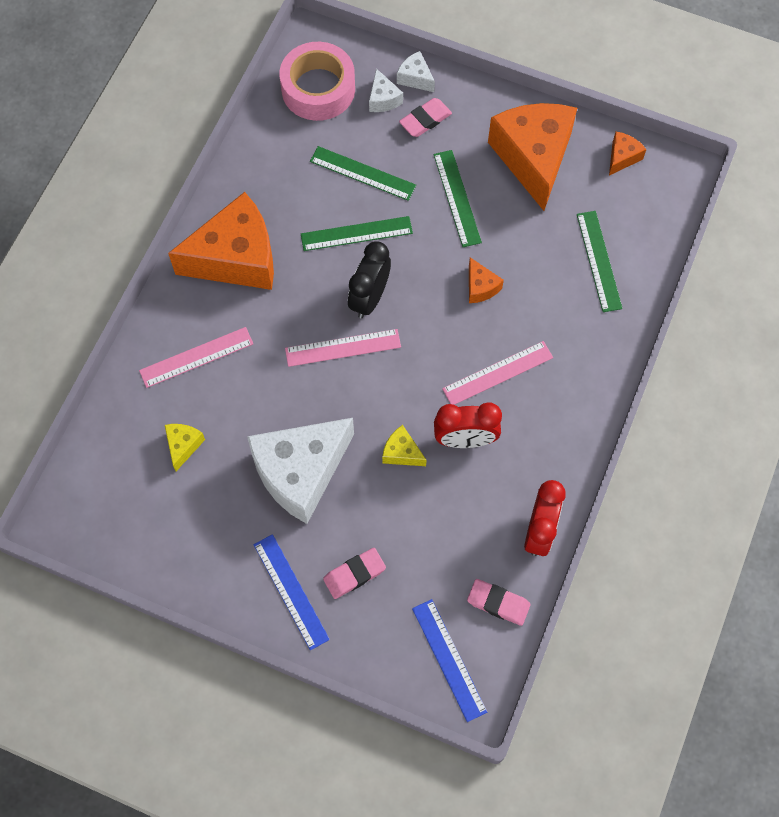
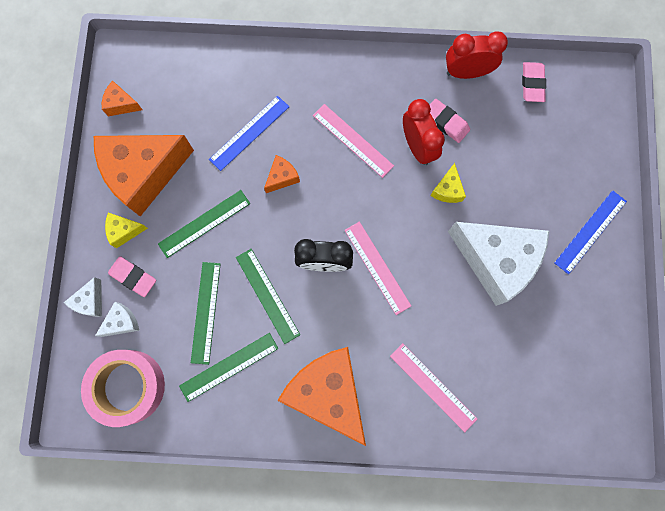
camera: 110 degrees left, 10 degrees up
yellow cheese [165,424,205,471] -> yellow cheese moved to [105,213,148,248]
pink eraser [323,548,386,599] -> pink eraser moved to [430,99,470,143]
blue ruler [412,599,487,722] -> blue ruler moved to [209,96,289,171]
green ruler [577,211,623,312] -> green ruler moved to [179,333,278,402]

